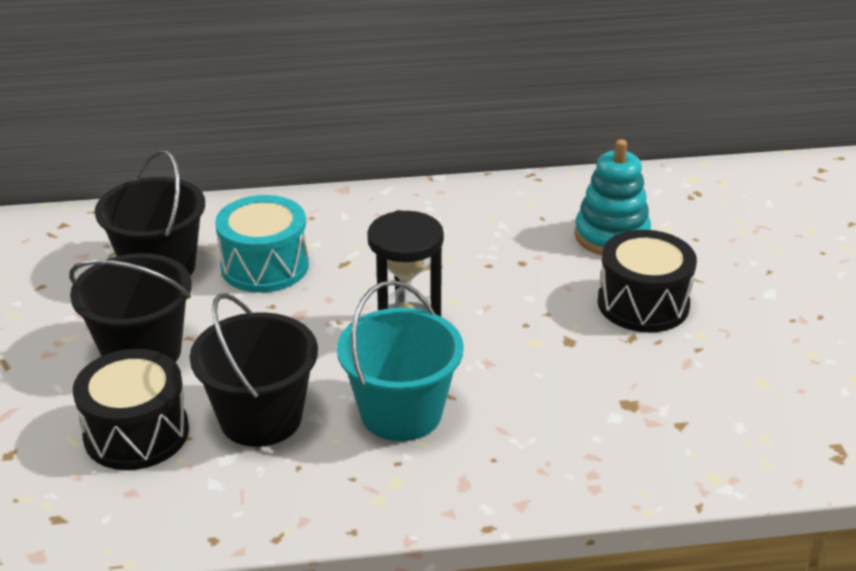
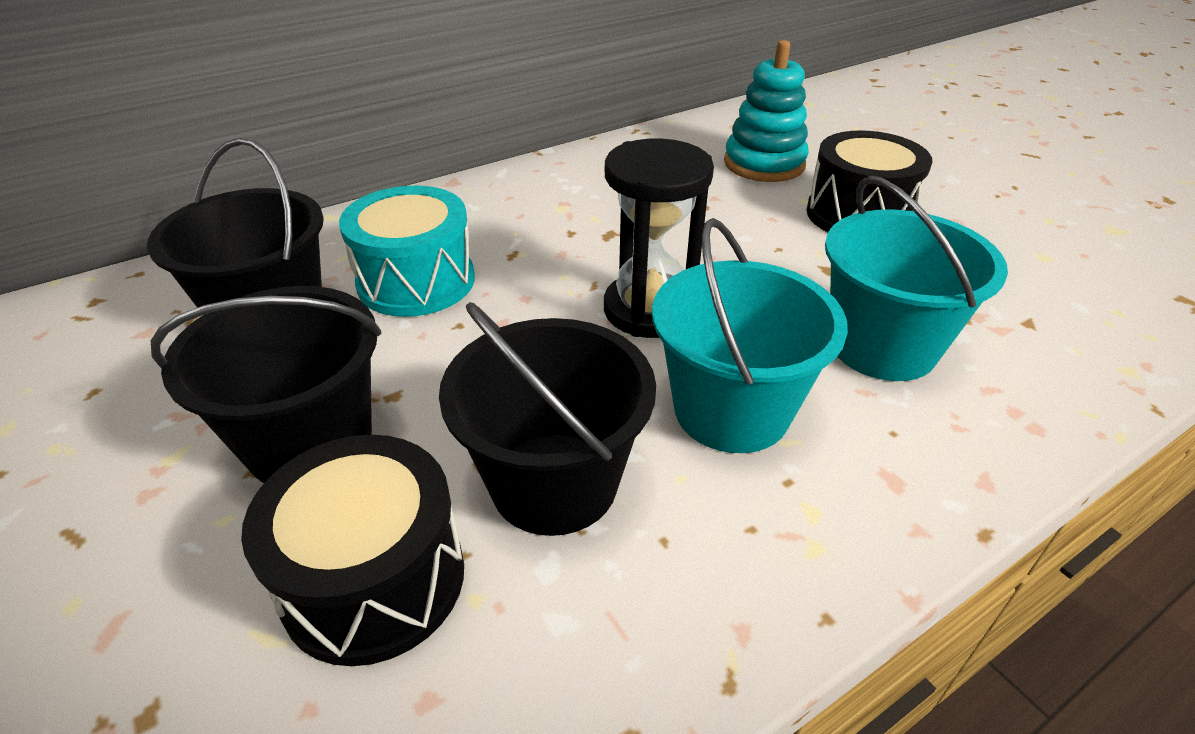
camera: 25 degrees left, 5 degrees up
none -> turquoise bucket [825,176,1008,381]

